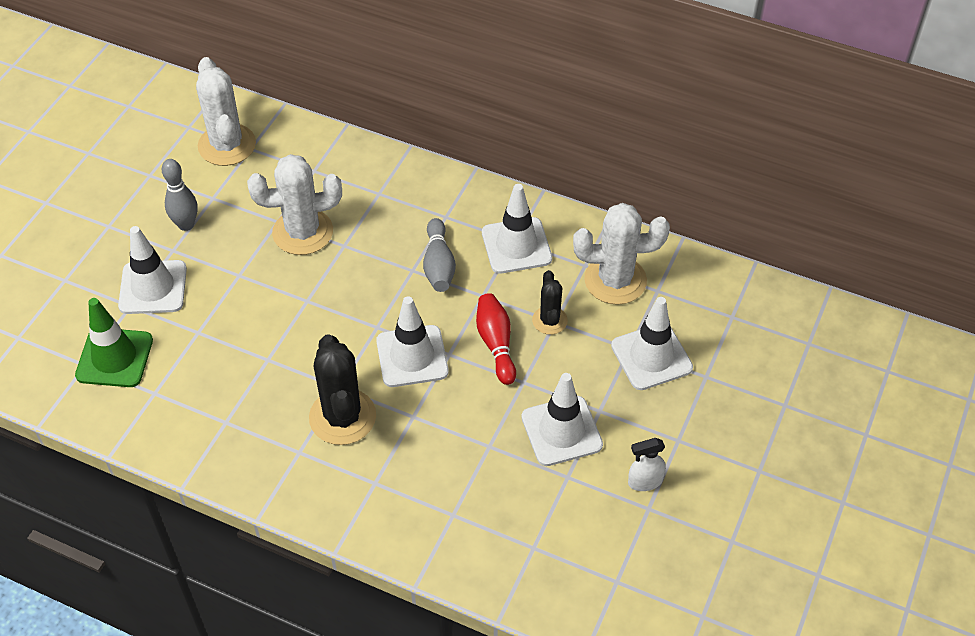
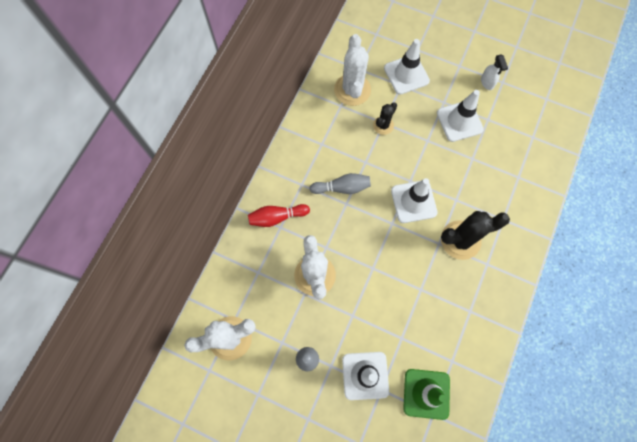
camera: 90 degrees left, 20 degrees up
red bowling pin [476,293,516,385] -> red bowling pin moved to [248,204,310,227]
white traffic cone [482,184,552,274] -> none
black cactus [532,270,568,335] -> black cactus turned 45 degrees counterclockwise [373,103,397,135]

